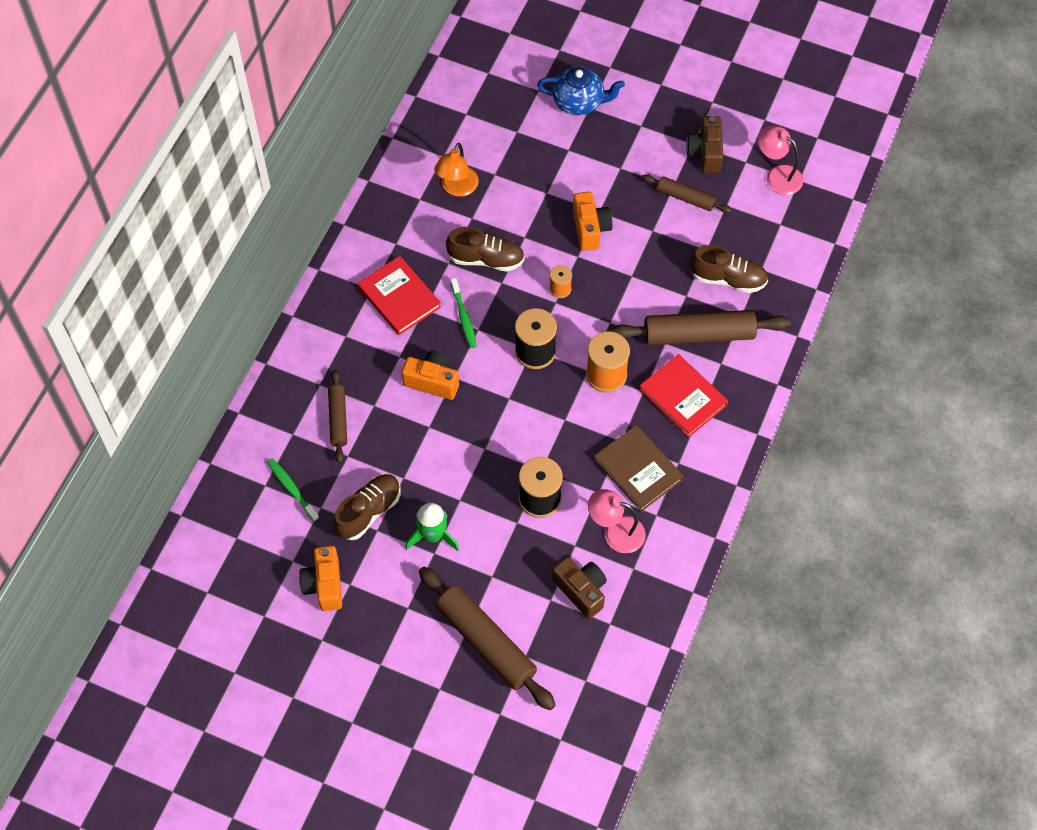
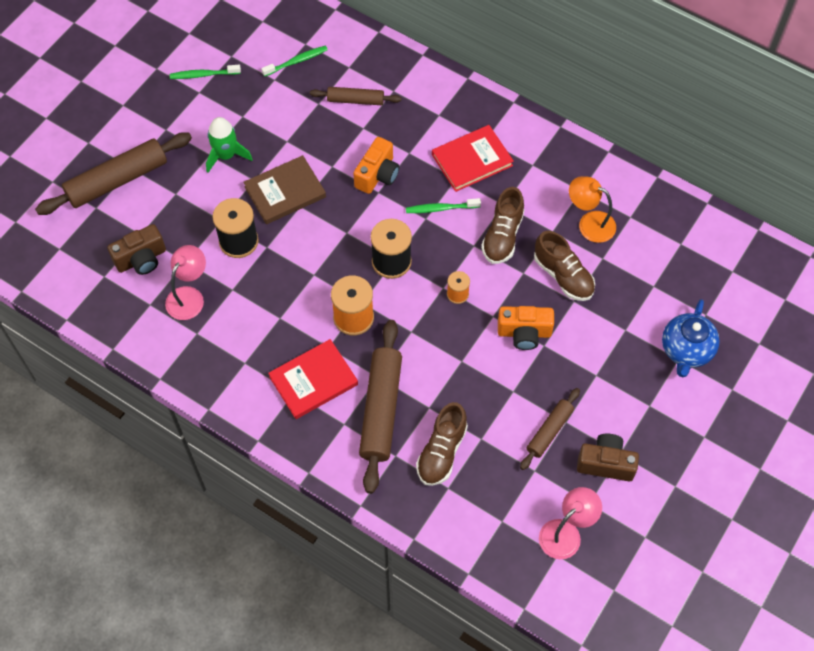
camera: 100 degrees right, 0 degrees up
orange camera [299,546,342,611] -> green toothbrush [170,65,241,79]
brown shoe [333,474,401,540] -> brown shoe moved to [534,231,595,301]
brown book [594,425,684,512] -> brown book moved to [243,155,326,224]

